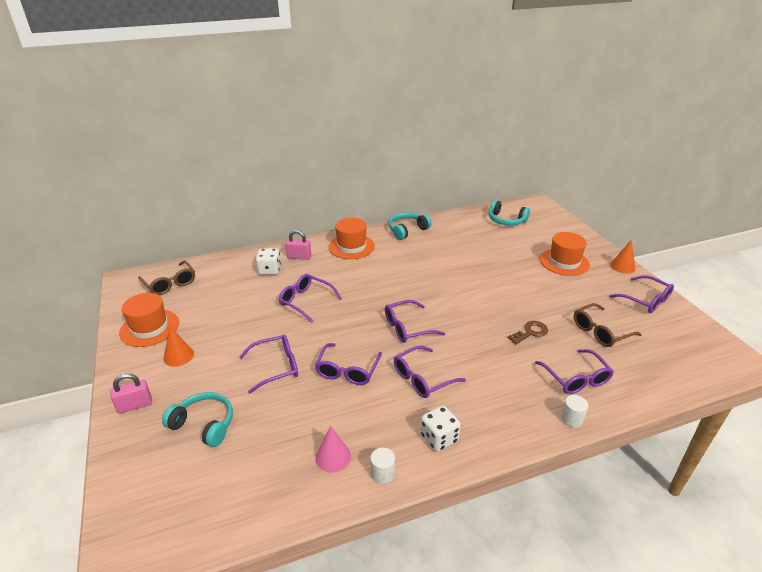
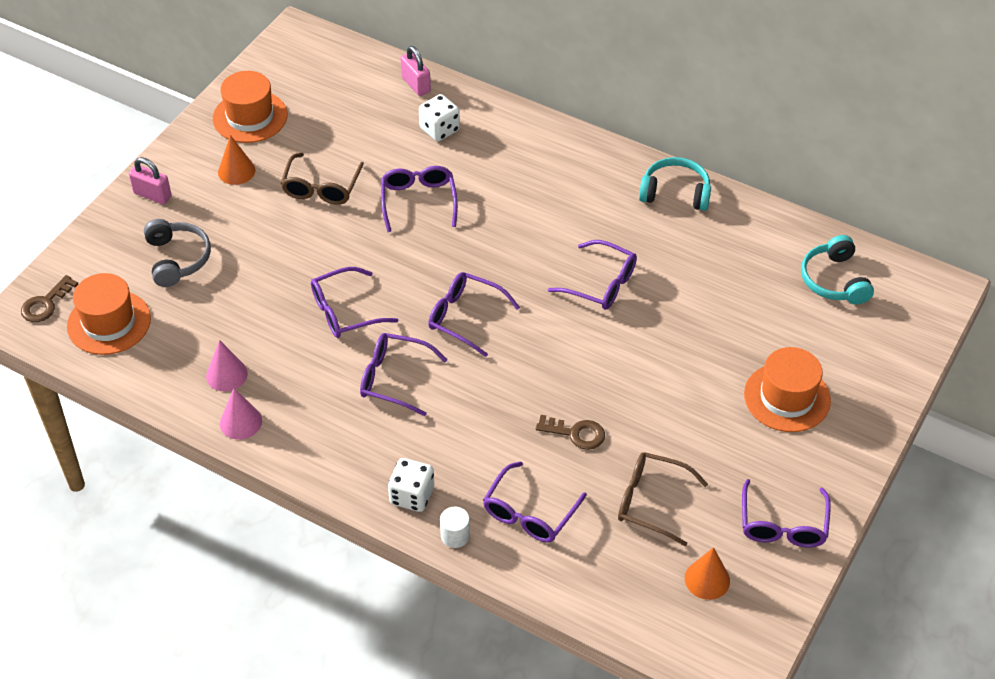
camera: 50 degrees right, 15 degrees up
brown glasses [138,261,195,295] -> brown glasses moved to [280,153,364,205]
turquoise headphones [162,392,233,447] -> grey headphones [144,219,211,287]
purple glasses [240,334,298,394] -> purple glasses moved to [548,240,637,310]
pink padlock [285,230,311,260] -> pink padlock moved to [400,46,431,96]
orange hat [329,218,375,259] -> orange hat moved to [67,273,151,355]
white cylinder [370,448,395,484] -> pink cone [220,388,262,440]
white dice [421,406,461,452] -> white dice moved to [388,458,434,512]
orange cone [610,239,635,274] -> orange cone moved to [685,547,730,600]
none -> brown key [21,275,78,322]

